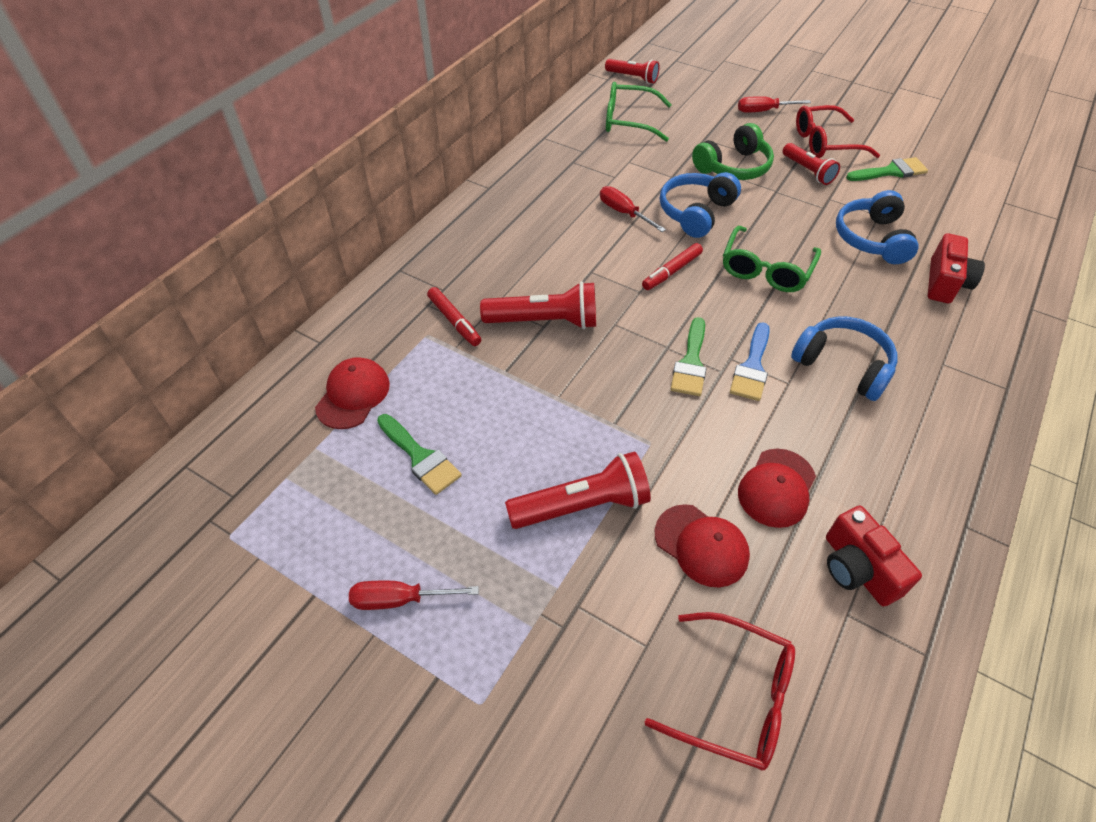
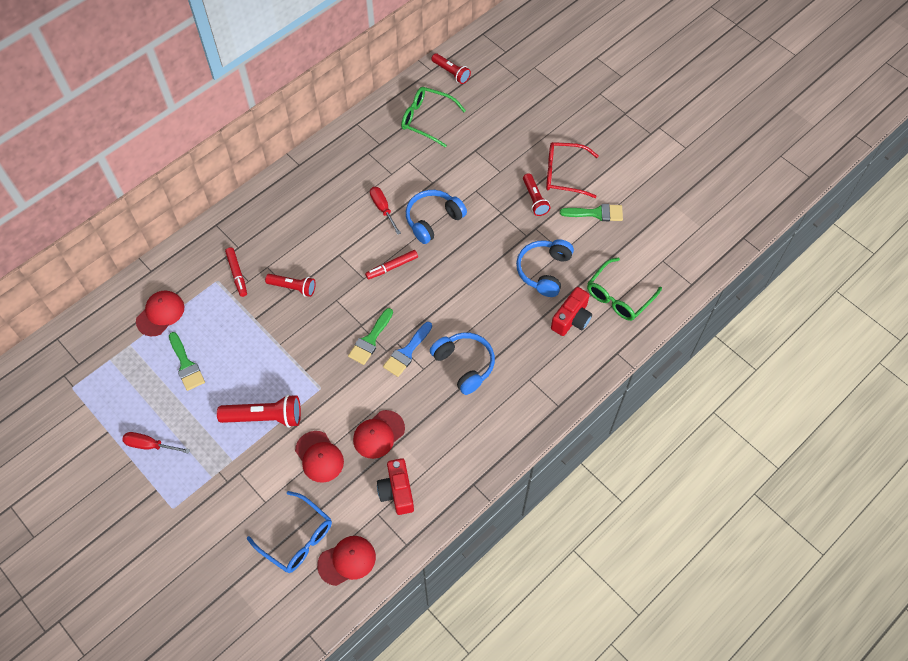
camera: 15 degrees right, 10 degrees up
red flashlight [480,281,596,329] -> red flashlight [265,274,316,297], size x0.65
red glasses [645,612,795,770] -> blue glasses [247,491,332,573]
green headphones [692,123,774,180] -> none
green glasses [723,226,821,292] -> green glasses moved to [587,257,662,321]
red screwdriver [738,96,811,113] -> none
none -> red cap [317,536,376,586]

